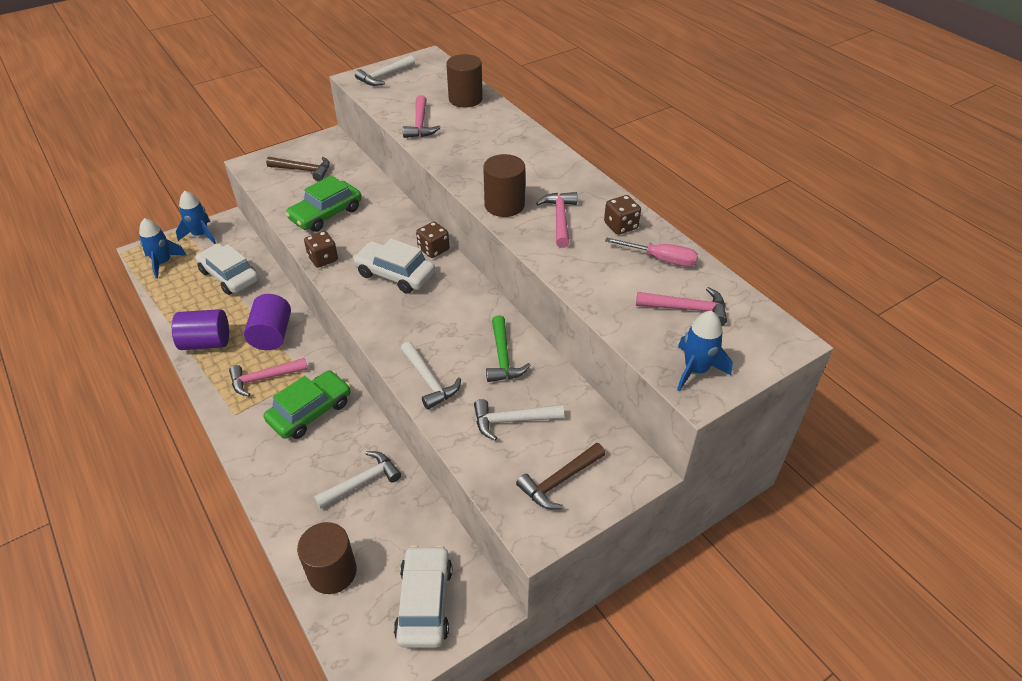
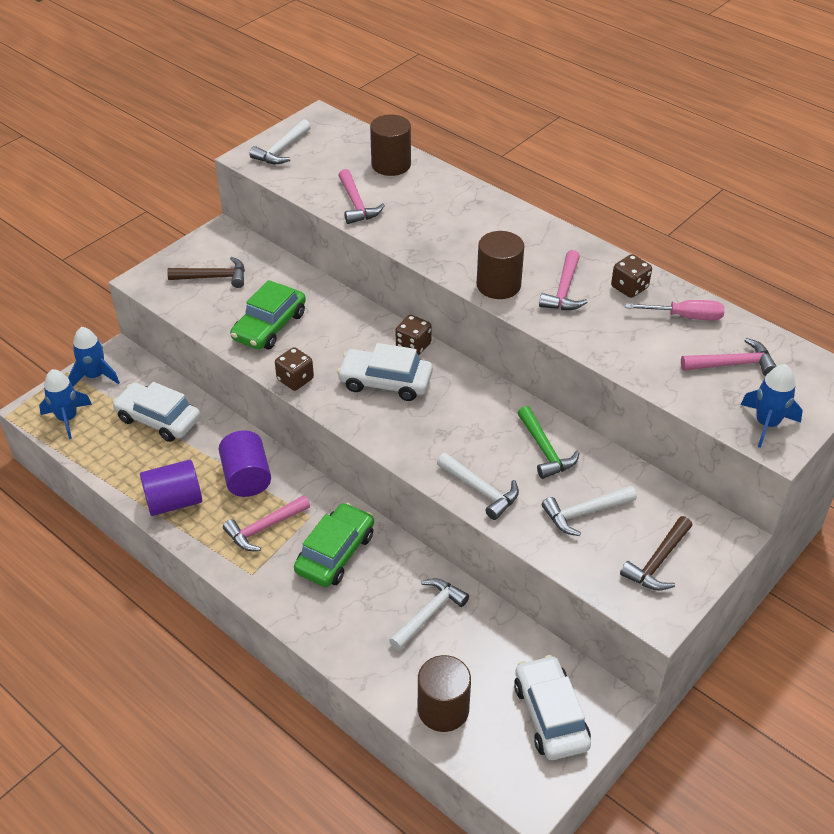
camera: 15 degrees left, 0 degrees up
pink hammer [536,192,577,248] -> pink hammer turned 150 degrees counterclockwise [539,250,588,310]

